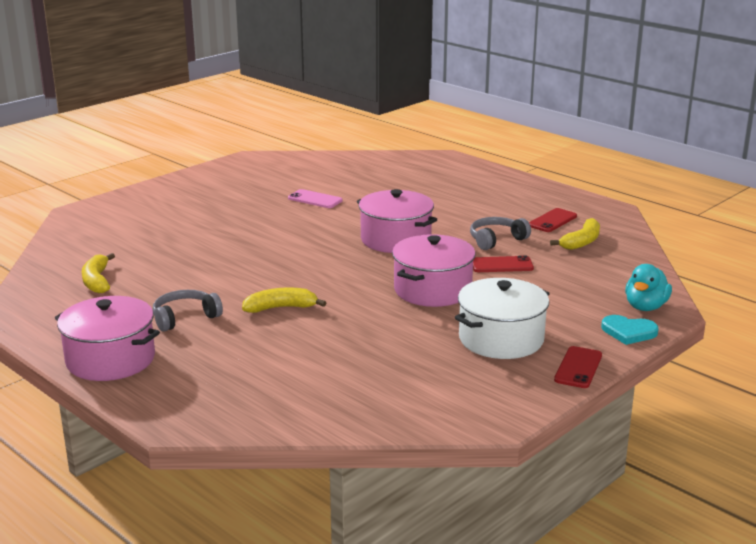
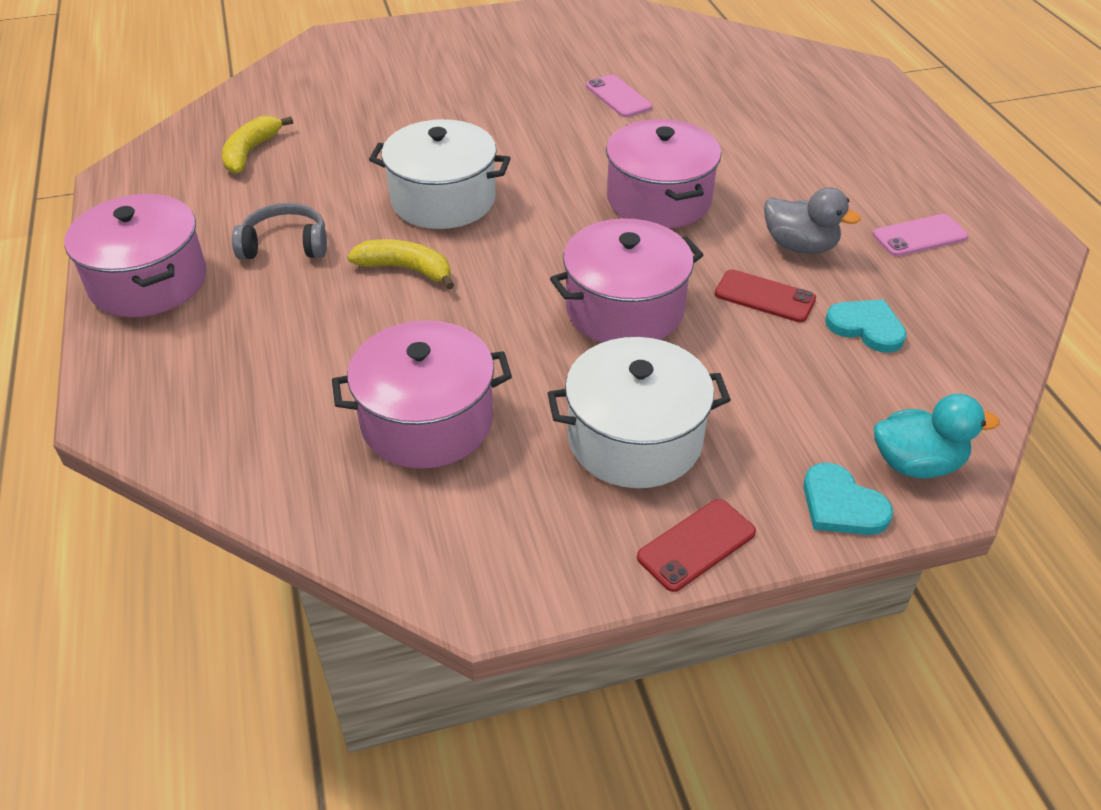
camera: 30 degrees right, 20 degrees up
grey headphones [470,217,531,250] -> grey duck [764,187,861,254]
red phone [529,208,577,232] -> pink phone [873,214,968,256]
yellow banana [550,218,600,250] -> none
turquoise duck [625,264,672,311] -> turquoise duck turned 150 degrees counterclockwise [874,394,1000,478]
none -> pink pot [332,320,512,469]
none -> white pot [369,119,510,229]
none -> turquoise heart [825,299,907,352]

